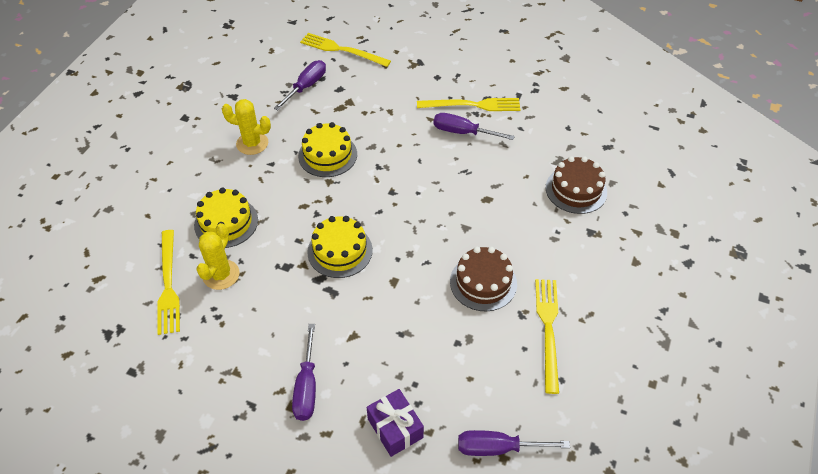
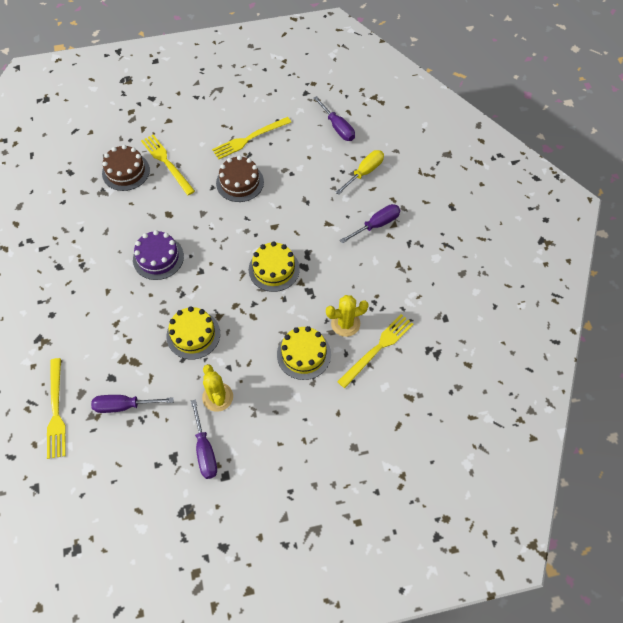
camera: 125 degrees left, 10 degrees up
purple gift [367,389,424,457] -> yellow screwdriver [335,150,384,195]
yellow fork [417,98,521,111] -> yellow fork moved to [141,135,195,195]
purple screwdriver [433,113,515,140] -> purple screwdriver moved to [191,399,217,479]
none -> purple cake [133,230,184,280]

